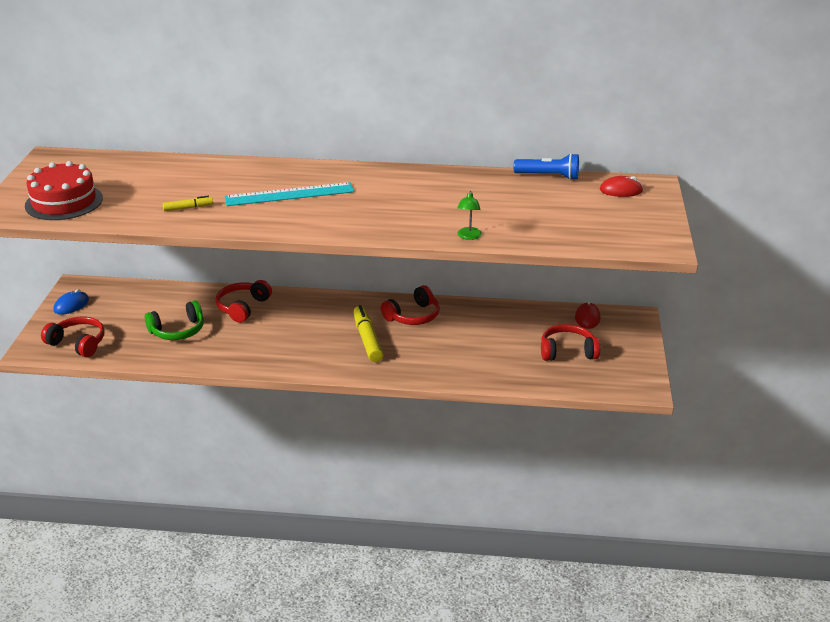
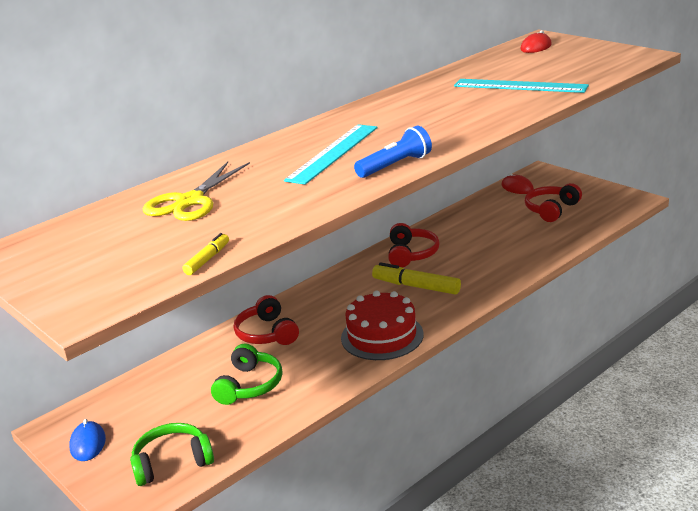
camera: 45 degrees left, 5 degrees down
red cake [25,161,103,220] -> red cake moved to [341,291,424,360]
red headphones [41,316,105,357] -> green headphones [130,423,214,486]
yellow marker [163,196,213,211] -> yellow marker moved to [182,233,229,275]
green lamp [457,191,482,240] -> none
blue flashlight [514,153,579,180] -> blue flashlight moved to [354,126,432,178]
none -> yellow scissors [143,162,250,221]
none -> turquoise ruler [454,79,589,93]

